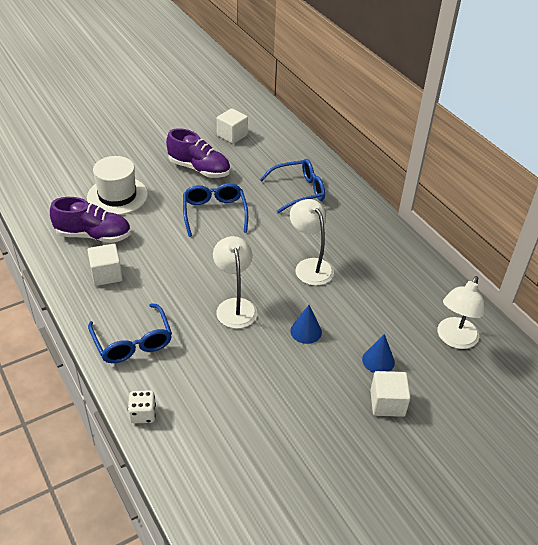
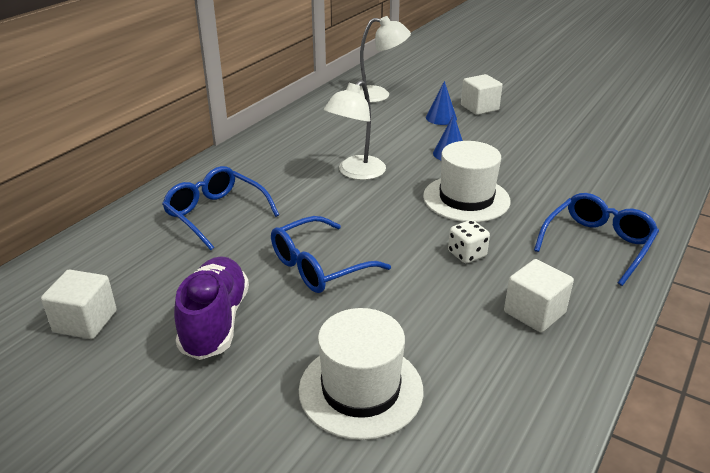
camera: 115 degrees left, 10 degrees down
purple shoe [50,197,131,243] -> none
white dice [128,390,156,424] -> white dice moved to [448,220,490,263]
white lamp [213,236,257,329] -> white hat [423,141,511,222]

